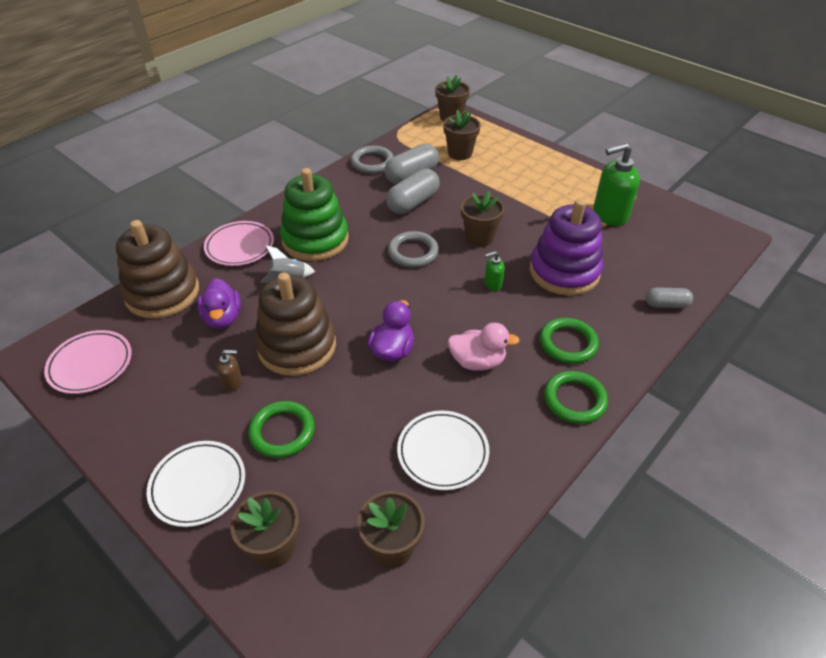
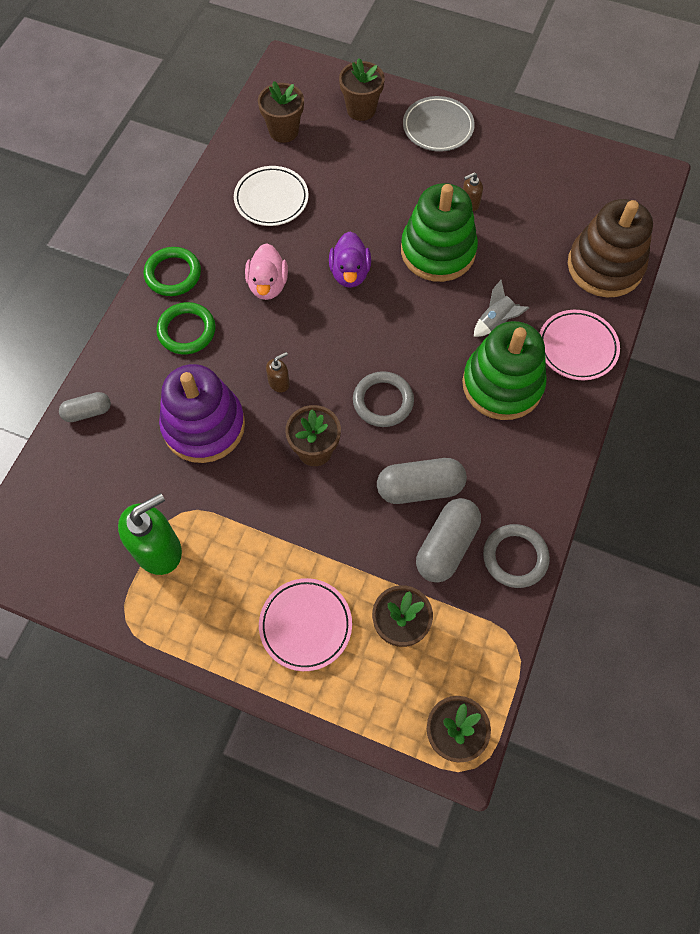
camera: 160 degrees right, 20 degrees up
pink plate [44,330,132,394] -> pink plate moved to [259,578,352,671]
white plate [147,441,245,527] -> grey plate [403,96,475,152]
purple duck [197,278,241,329] -> none
green ring [248,401,315,458] -> none
brown stacking toy [255,272,336,376] -> green stacking toy [401,183,478,282]
grey capsule [386,168,440,214] -> grey capsule turned 60 degrees clockwise [377,458,467,504]
pink duck [448,323,520,371] -> pink duck turned 75 degrees counterclockwise [245,243,288,300]
green soap dispenser [484,251,505,291] -> brown soap dispenser [266,352,290,392]

